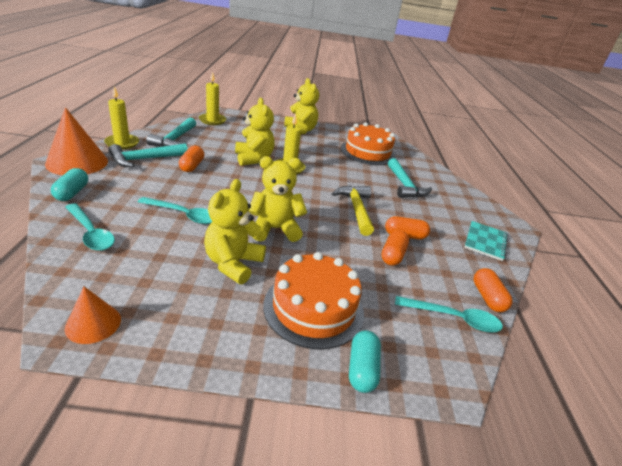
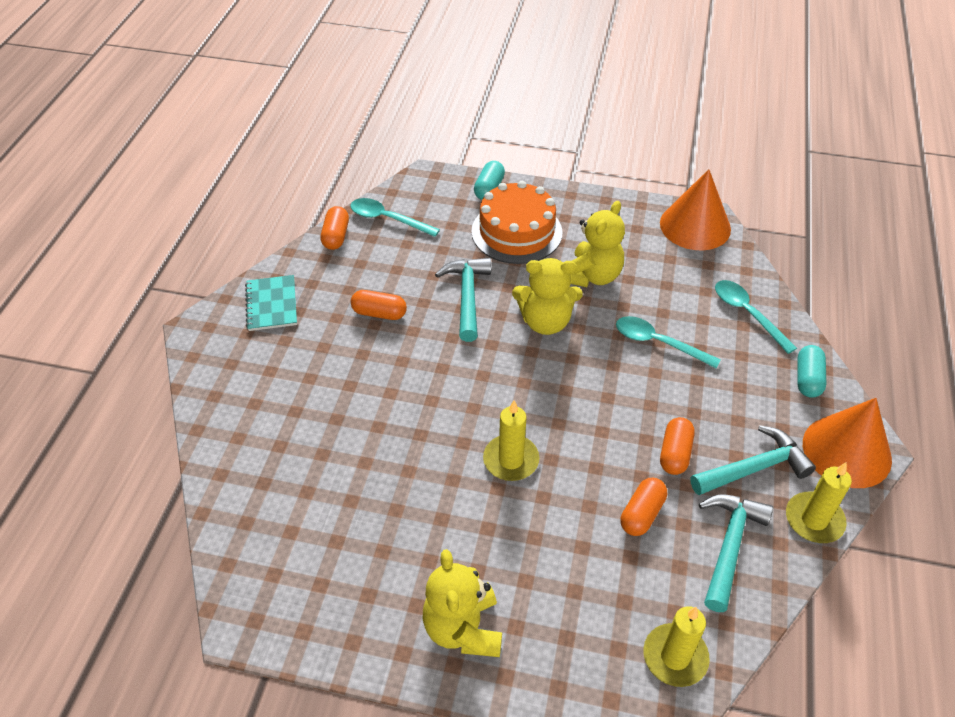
camera: 165 degrees left, 15 degrees up
orange cone [64,287,121,344] -> orange cone [660,169,731,250], size x1.78
yellow teddy bear [235,98,275,166] -> none
yellow hammer [332,185,374,236] -> none
orange cake [341,122,396,165] -> none
orange capsule [381,230,409,266] -> orange capsule moved to [621,478,667,536]
turquoise hammer [388,158,432,198] -> turquoise hammer moved to [435,258,491,342]
turquoise notebook [464,221,508,261] -> turquoise notebook turned 45 degrees counterclockwise [245,275,297,331]

